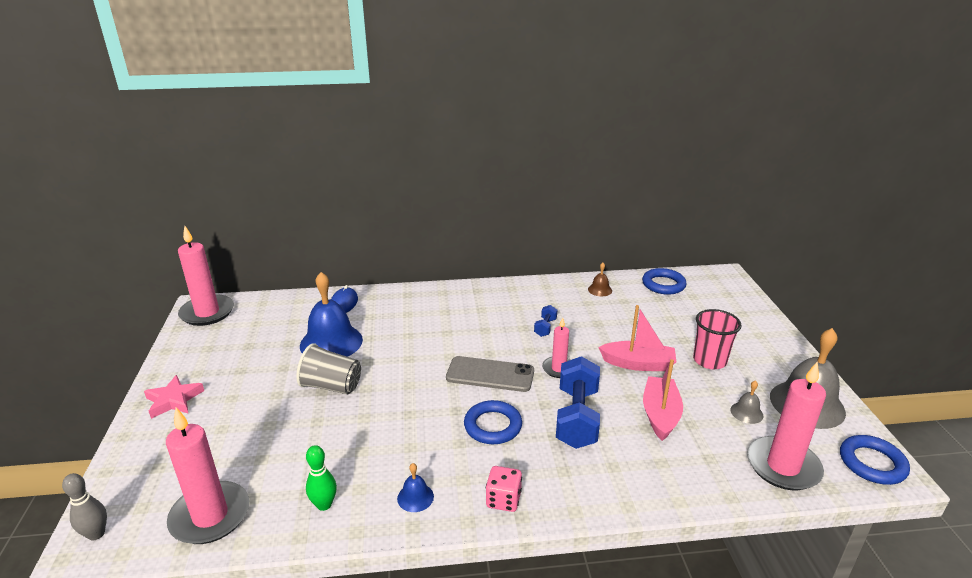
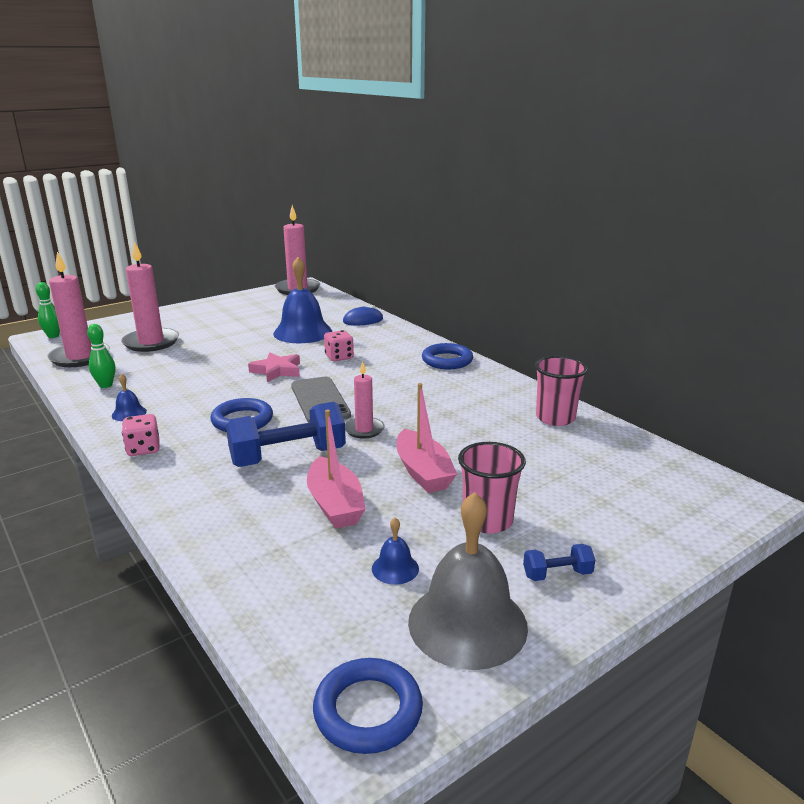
camera: 60 degrees right, 5 degrees down
grey bowling pin [62,473,107,540] -> green bowling pin [36,282,60,338]
pink star [144,375,204,419] -> pink star moved to [248,352,300,382]
grey cup [296,343,361,394] -> none
blue dumbbell [534,305,557,337] -> blue dumbbell moved to [523,544,595,581]
brown bell [588,263,612,296] -> pink cup [535,356,588,426]
blue ring [642,268,687,295] -> blue ring moved to [422,343,473,369]
pink boat [643,359,683,441] -> pink boat turned 90 degrees clockwise [307,410,366,529]
grey bell [730,380,764,424] -> blue bell [372,517,419,585]
pink candle [747,362,826,490] -> pink candle moved to [121,241,179,352]
none -> pink dice [324,330,354,361]

